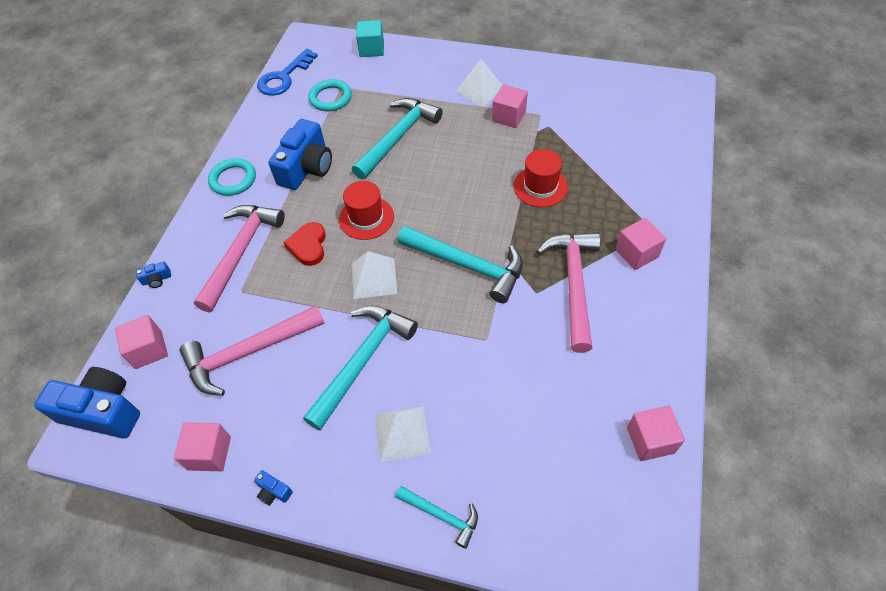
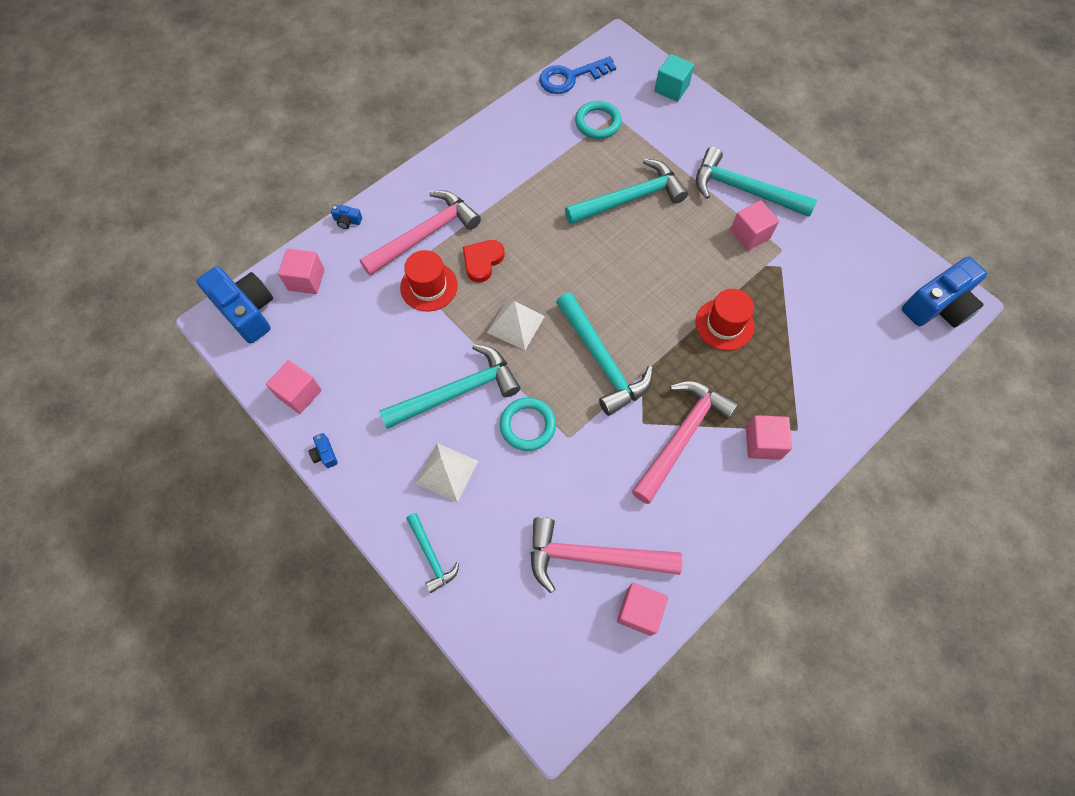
camera: 30 degrees right, 10 degrees up
pink hammer [180,305,324,396] -> pink hammer moved to [531,517,682,593]
turquoise ring [208,158,256,196] -> turquoise ring moved to [500,398,556,451]
blue camera [268,119,332,190] -> blue camera moved to [902,257,987,328]
red hat [339,181,394,240] -> red hat moved to [400,250,458,312]
white pyramid [456,59,502,107] -> turquoise hammer [696,147,817,217]

